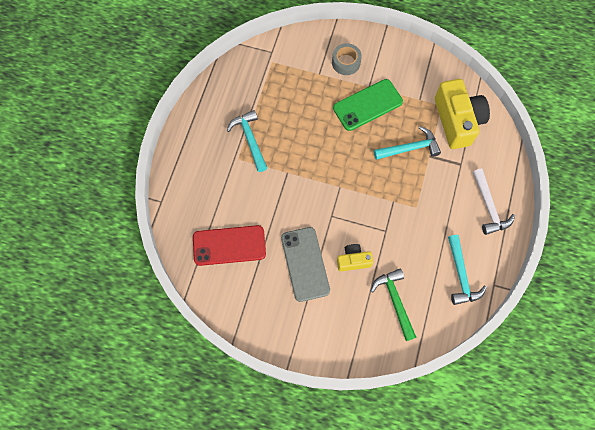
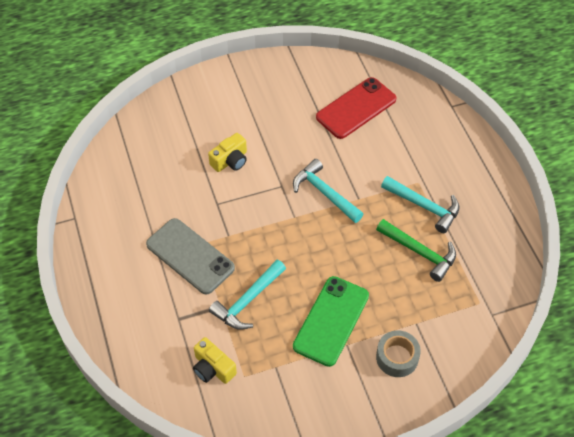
camera: 145 degrees right, 15 degrees down
grey phone [281,227,330,302] -> grey phone moved to [146,218,235,294]
green hammer [371,269,417,341] -> green hammer moved to [376,219,456,282]
yellow camera [435,79,490,149] -> yellow camera [193,337,237,384], size x0.52
turquoise hammer [448,235,487,305] -> turquoise hammer moved to [293,159,363,223]
white hammer [473,169,515,235] -> none

